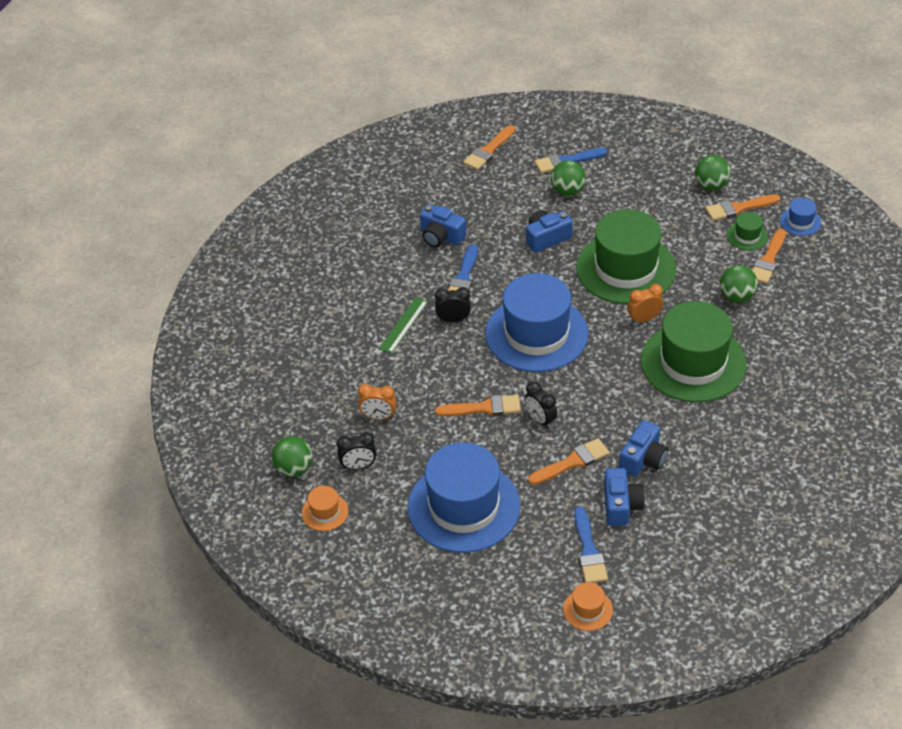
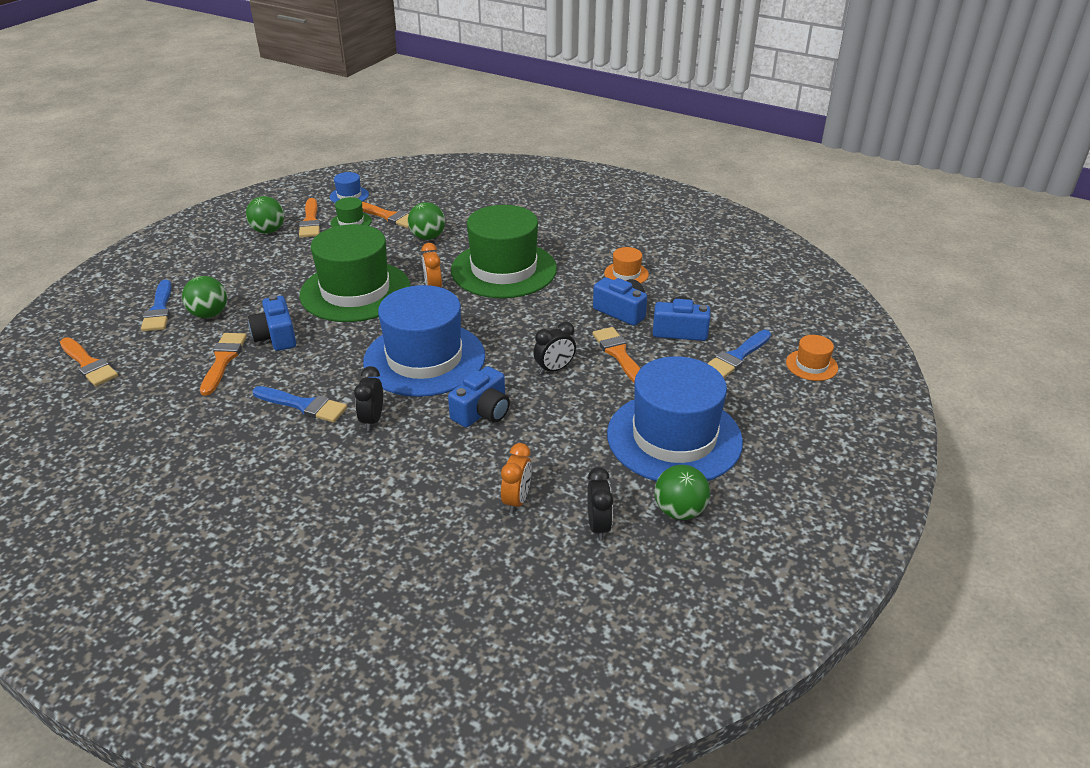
camera: 85 degrees left, 10 degrees down
green ball [272,436,312,477] -> green ball moved to [655,465,710,520]
orange hat [302,486,348,531] -> orange hat moved to [604,247,649,284]
green ruler [379,297,428,354] -> none
blue camera [420,204,466,247] -> blue camera moved to [448,366,510,427]
orange brush [435,395,521,416] -> orange brush moved to [200,333,247,396]
blue brush [574,507,608,583] -> blue brush turned 135 degrees clockwise [707,330,771,378]

